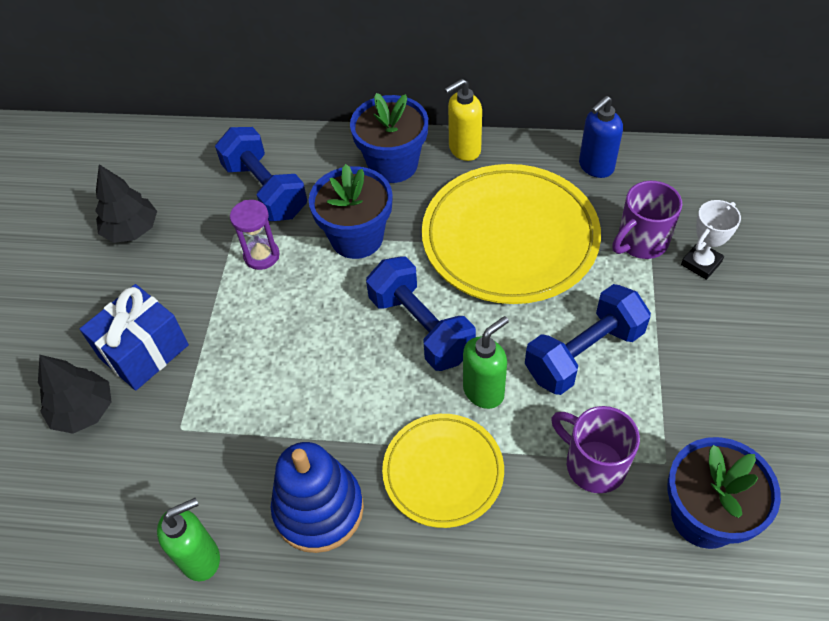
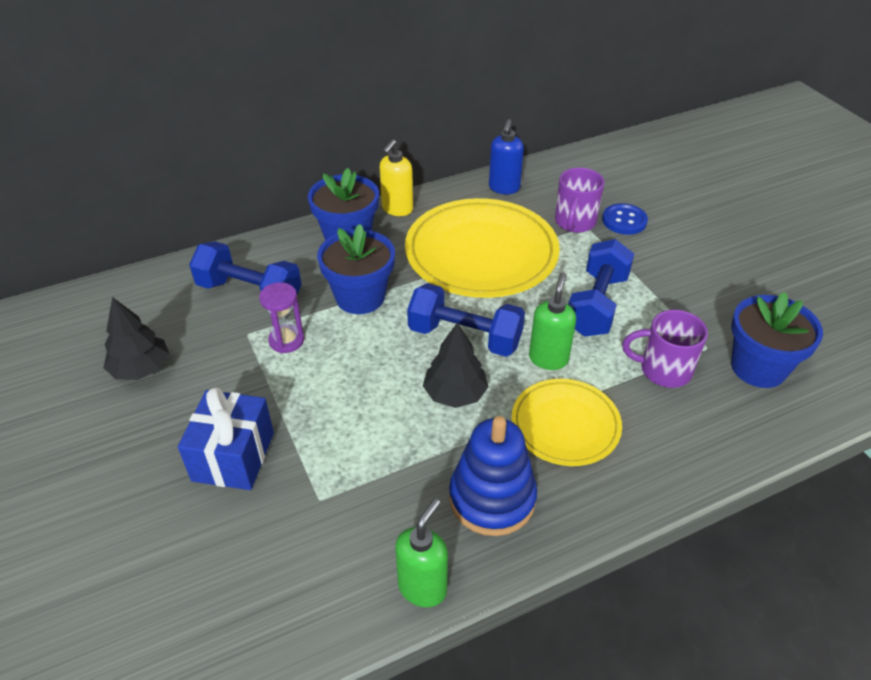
camera: 35 degrees left, 10 degrees down
black tree [38,355,112,434] -> black tree moved to [423,323,488,408]
white trophy [681,200,741,280] -> blue button [602,203,648,235]

